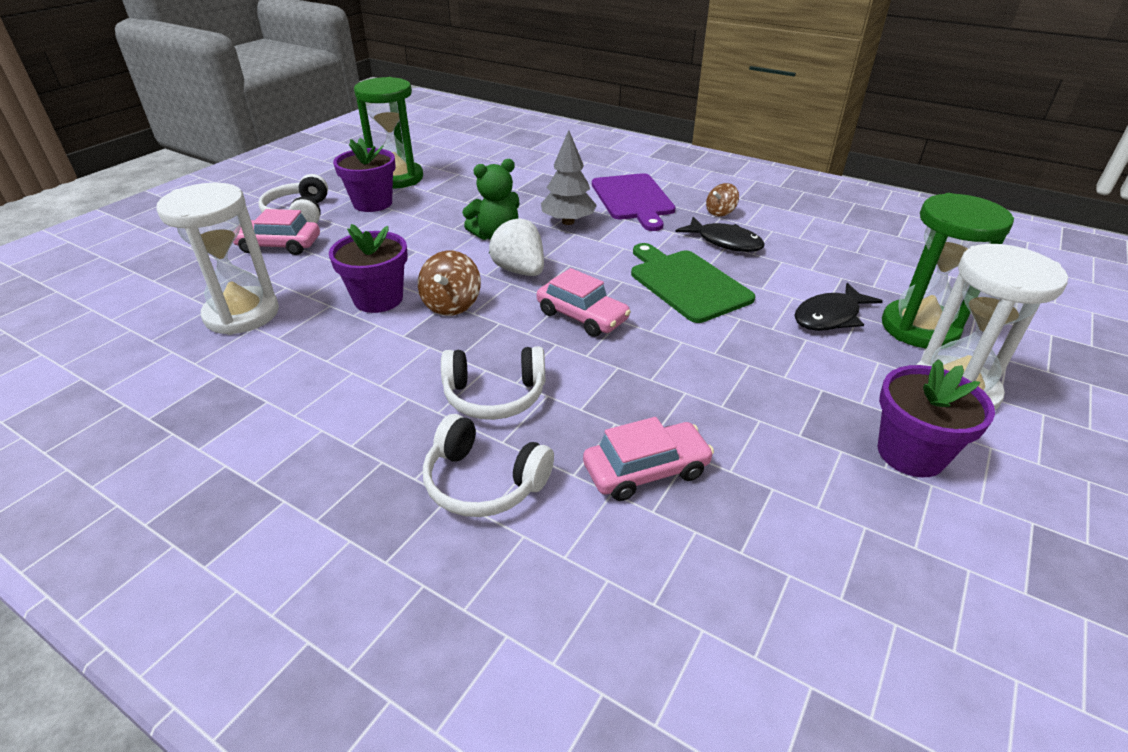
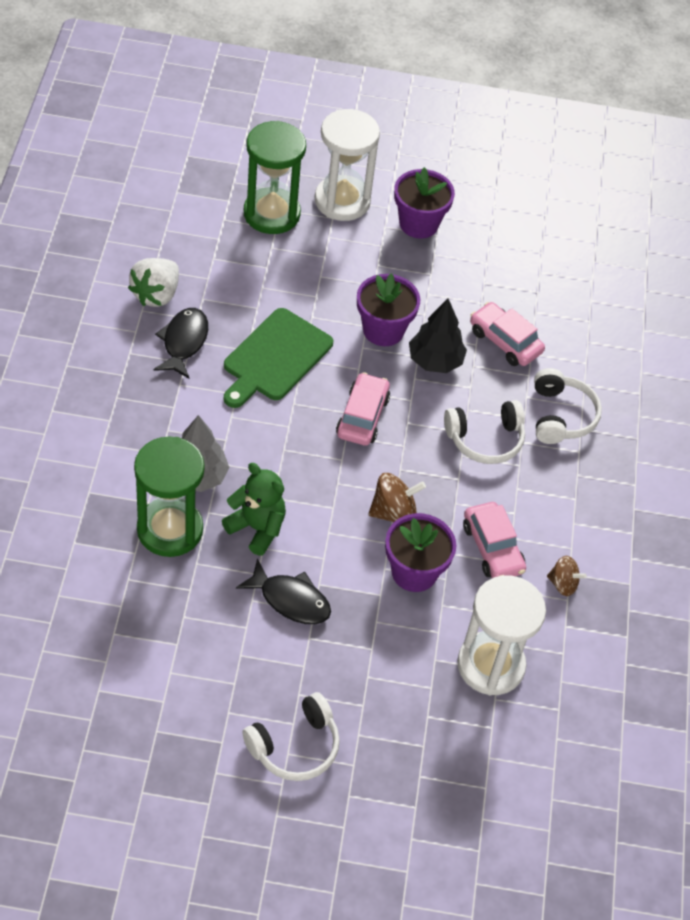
camera: 120 degrees left, 15 degrees up
pink car [233,209,320,255] -> pink car moved to [463,502,526,578]
purple flower pot [333,138,396,212] -> purple flower pot moved to [357,274,420,346]
green hourglass [354,77,423,189] -> green hourglass moved to [134,436,205,557]
white headphones [441,346,545,420] -> white headphones turned 105 degrees clockwise [444,400,525,464]
white strawberry [489,217,544,276] -> white strawberry moved to [128,258,179,307]
purple cutting board [592,173,676,231] -> none
brown spinning top [706,183,739,217] -> brown spinning top moved to [547,556,587,596]
black fish [794,283,883,331] -> black fish moved to [236,559,331,624]
none -> black tree [409,299,467,373]

